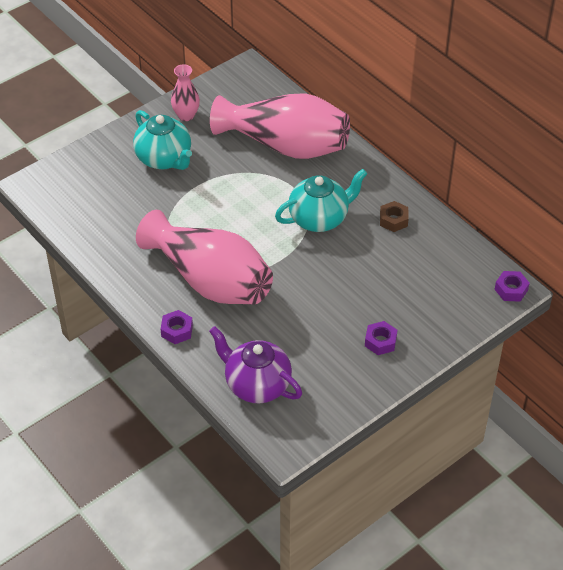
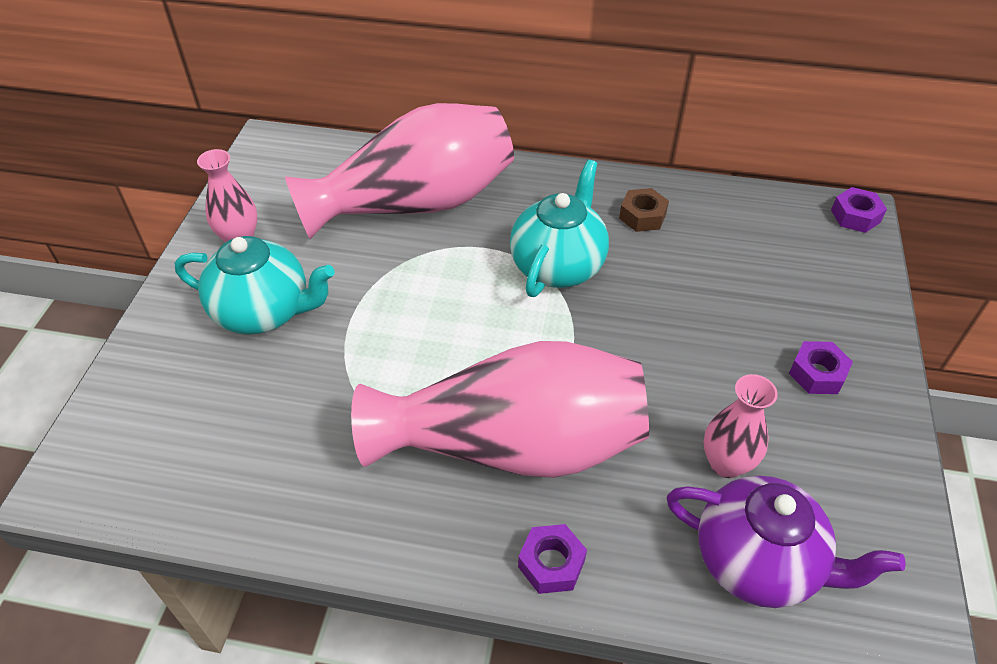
camera: 40 degrees left, 0 degrees up
purple teapot [209,326,302,403] -> purple teapot turned 150 degrees counterclockwise [667,476,906,608]
none -> pink vase [704,374,778,478]

